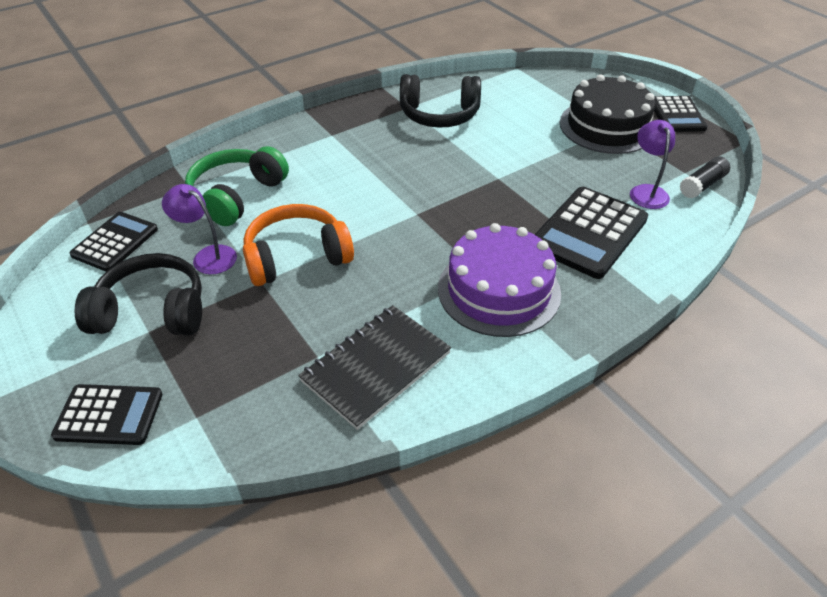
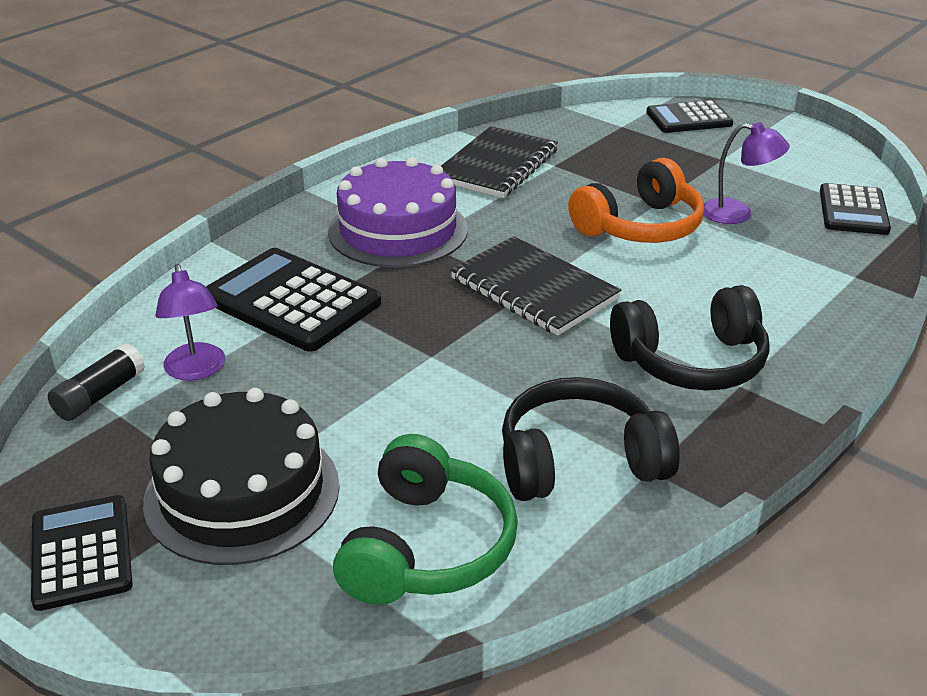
camera: 165 degrees right, 10 degrees down
black headphones [75,253,202,335] -> black headphones moved to [610,285,770,391]
green headphones [185,146,289,226] -> green headphones moved to [333,434,518,605]
black calculator [535,187,648,279] -> black calculator turned 75 degrees counterclockwise [206,248,381,352]
none -> black notebook [450,236,621,336]

